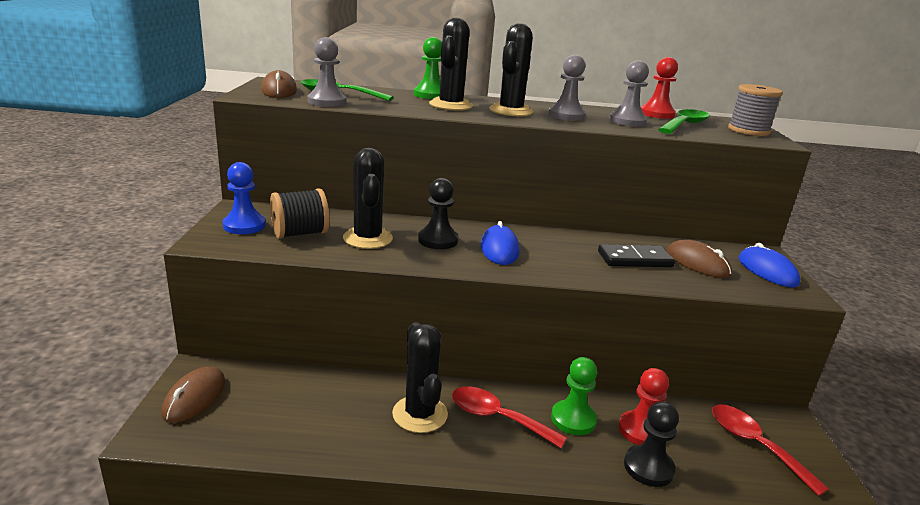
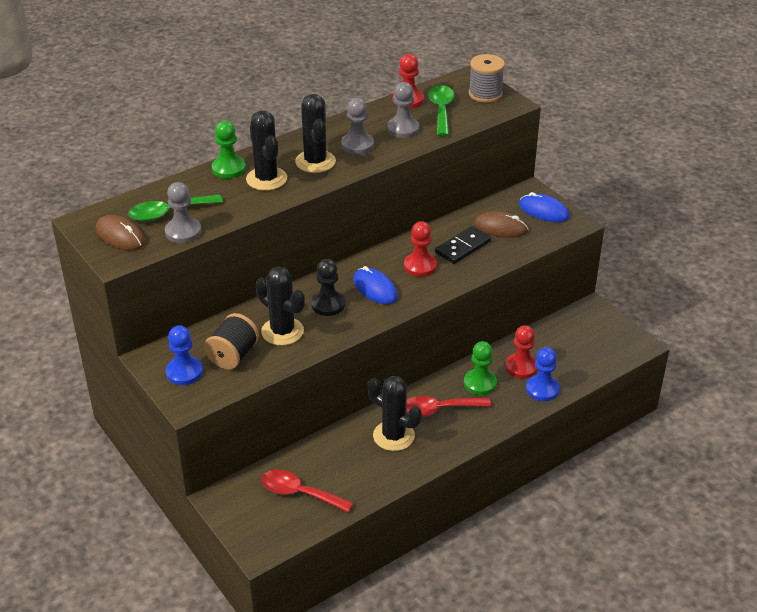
camera: 35 degrees left, 15 degrees up
brown mouse [161,367,225,423] -> none
black pawn [624,401,679,487] -> blue pawn [526,347,560,401]
red spoon [712,404,829,496] -> red spoon moved to [261,470,353,513]
none -> red pawn [404,221,437,277]

